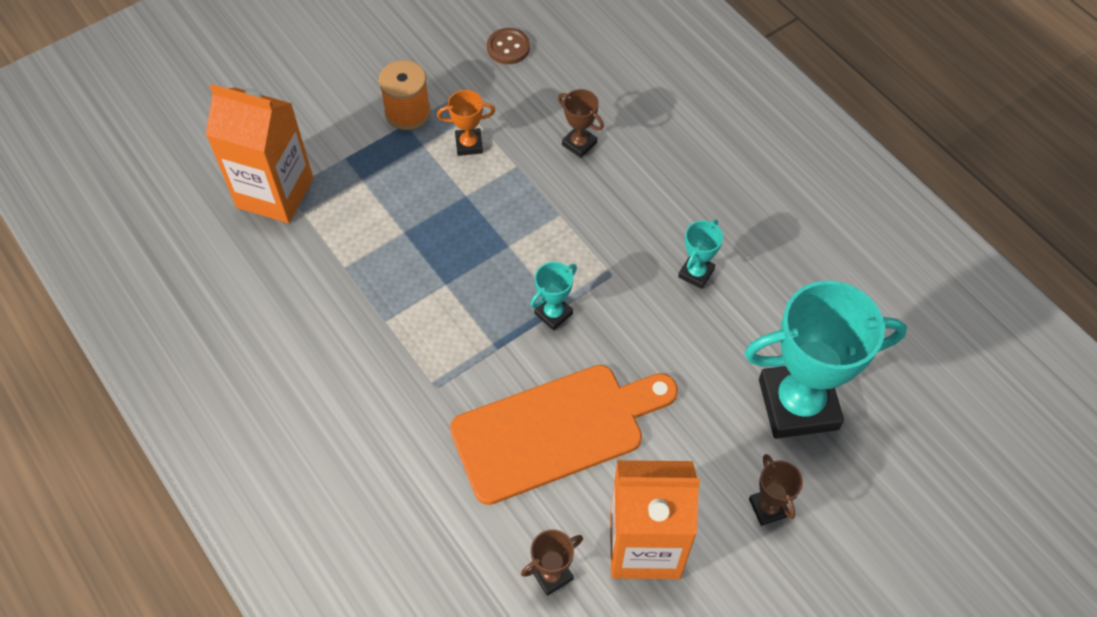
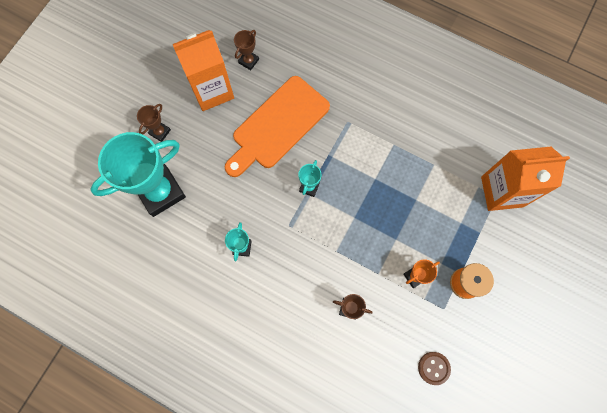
camera: 155 degrees right, 15 degrees up
brown trophy [749,454,803,526] -> brown trophy turned 75 degrees clockwise [137,104,171,142]

